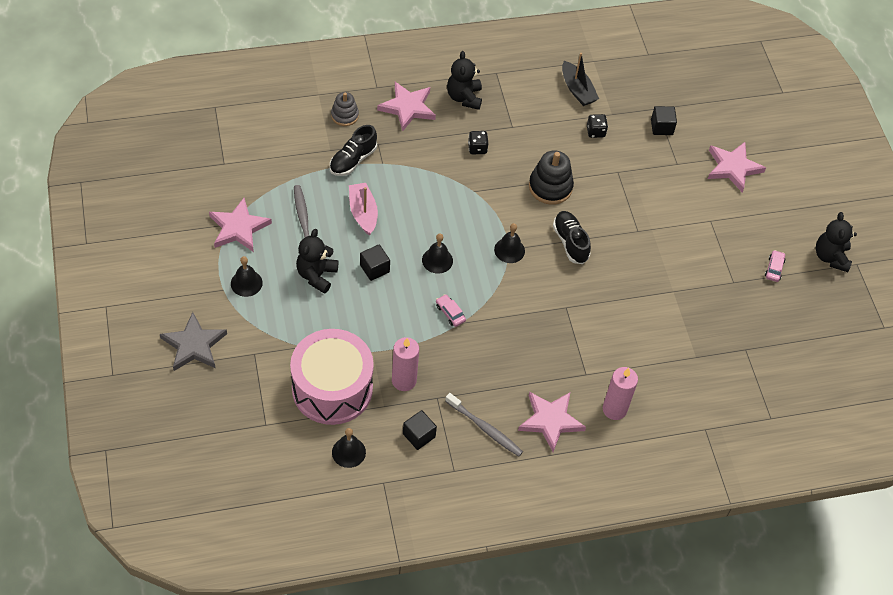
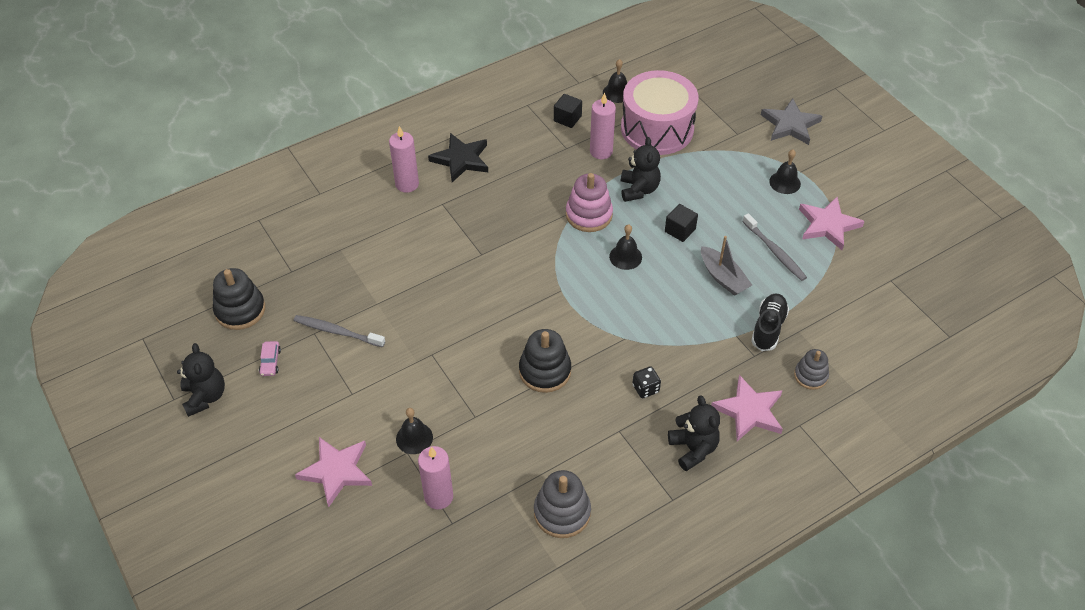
camera: 165 degrees right, 5 degrees down
black teddy bear [296,229,338,294] -> black teddy bear moved to [621,137,661,202]
pink boat [349,183,378,235] -> grey boat [701,236,752,296]
pink car [436,294,466,327] -> pink stacking toy [566,173,613,232]
grey toothbrush [445,393,523,457] -> grey toothbrush moved to [294,315,385,347]
black bell [494,223,525,263] -> black bell moved to [396,408,433,454]
pink star [518,392,586,452] -> black star [428,133,488,182]
black shoe [553,211,591,264] -> none
black boat [562,53,599,106] -> grey stacking toy [534,470,591,538]
black dice [587,114,608,138] -> none
black cube [651,106,677,135] -> pink candle [418,446,453,509]
none -> black stacking toy [213,268,265,330]

